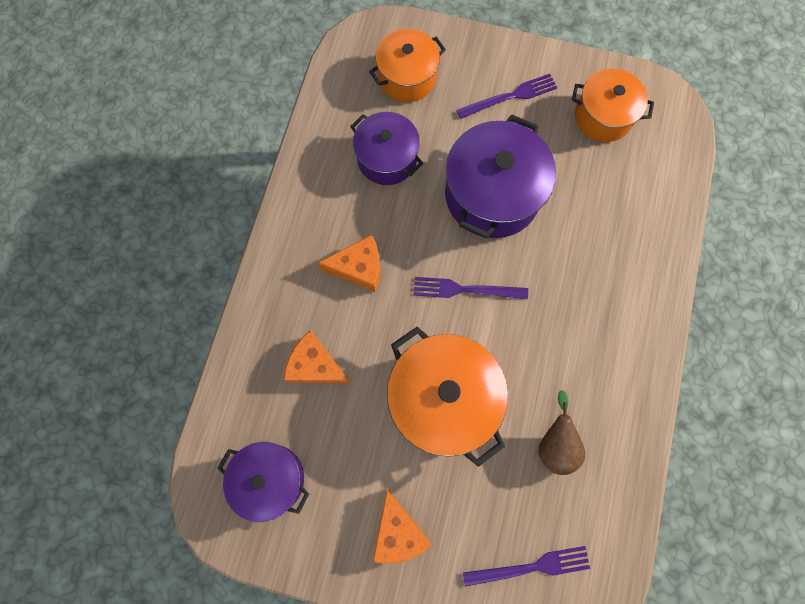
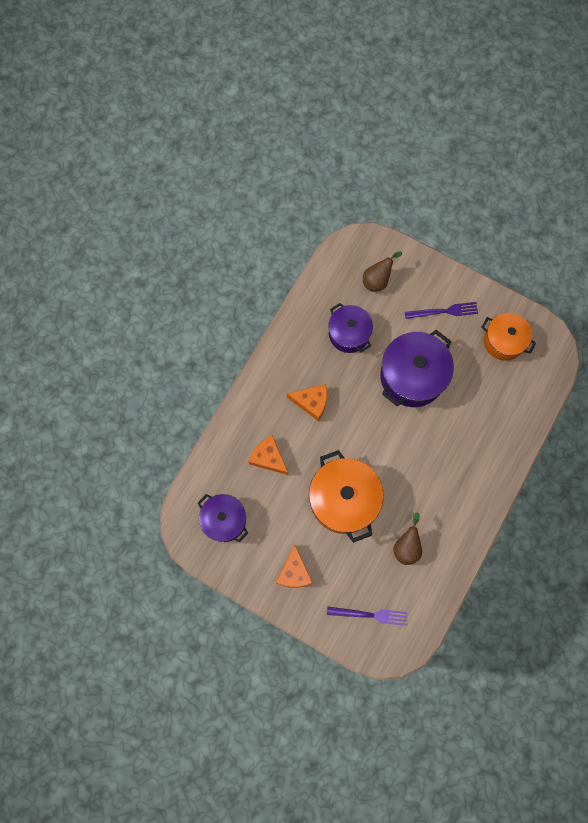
camera: 15 degrees right, 0 degrees up
orange pot [369,29,446,102] -> brown pear [363,251,402,292]
purple fork [414,277,528,299] -> none

